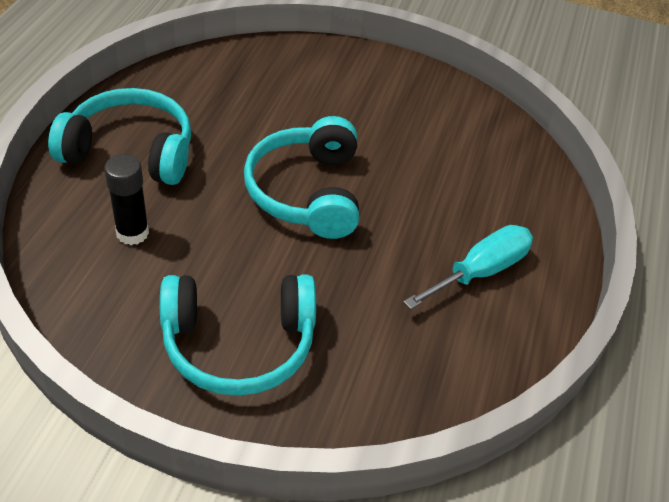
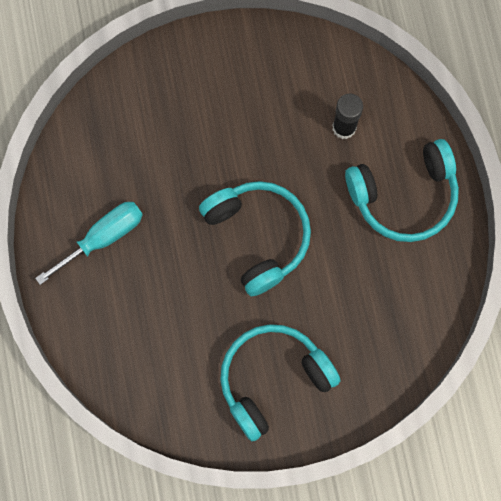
camera: 155 degrees right, 30 degrees up
turquoise headphones [160,275,316,396] -> turquoise headphones moved to [220,324,341,441]
turquoise screwdriver [403,225,533,309] -> turquoise screwdriver turned 150 degrees counterclockwise [35,202,143,285]

